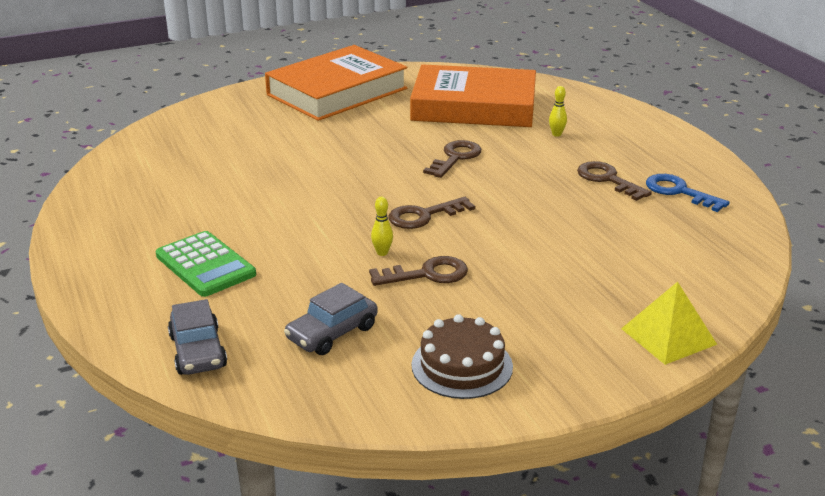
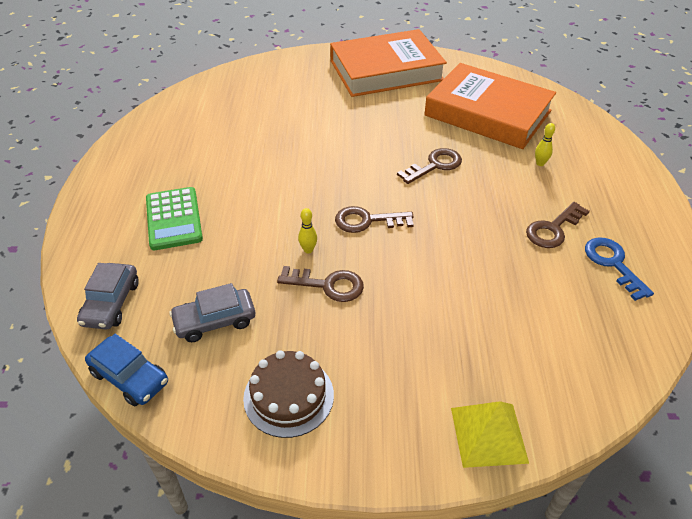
camera: 25 degrees right, 15 degrees up
brown key [577,161,652,201] -> brown key turned 120 degrees counterclockwise [526,202,590,248]
none -> blue car [85,334,168,406]

